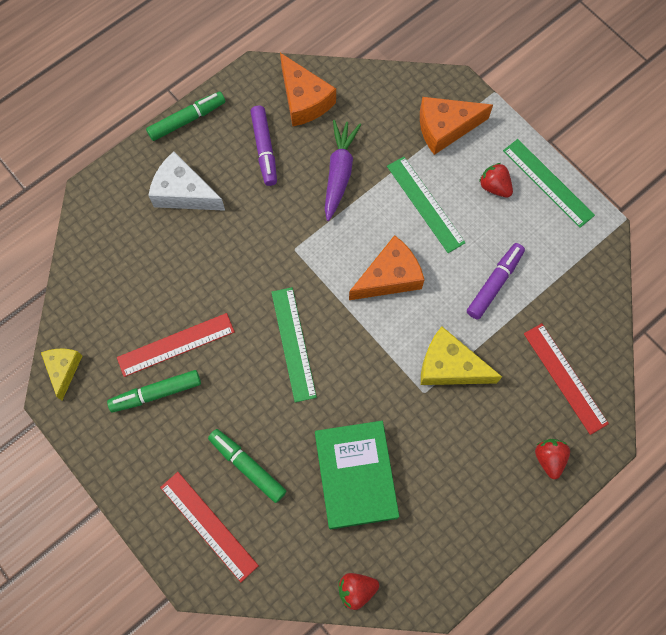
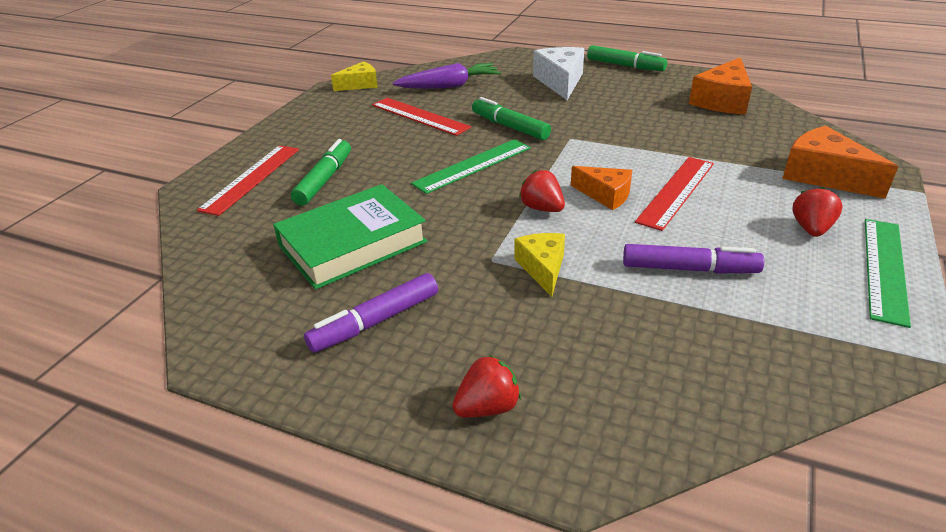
camera: 65 degrees right, 35 degrees down
green marker [107,370,201,412] -> green marker moved to [472,97,551,140]
purple marker [250,106,277,186] -> purple marker moved to [304,273,438,353]
purple carrot [325,120,361,221] -> purple carrot moved to [393,63,501,89]
red strawberry [339,573,379,610] -> red strawberry moved to [519,170,565,212]
orange cheese [349,235,424,300] -> orange cheese [571,166,632,210], size x0.64
green ruler [387,157,466,253] -> none
yellow cheese [421,326,502,385] -> yellow cheese [515,233,565,297], size x0.64
red ruler [524,323,609,435] -> red ruler moved to [635,157,714,231]

